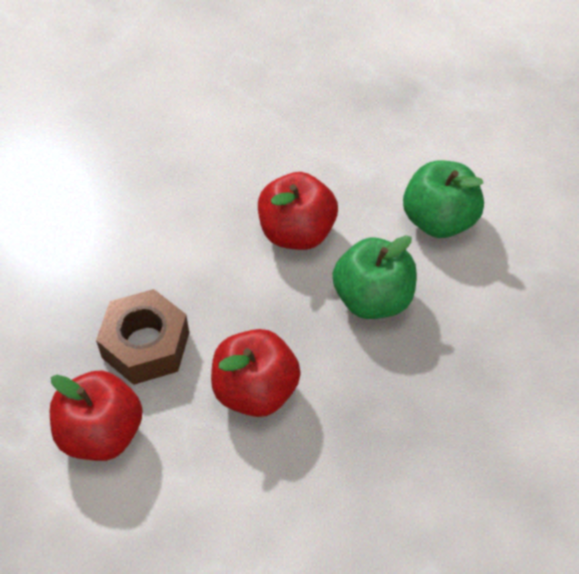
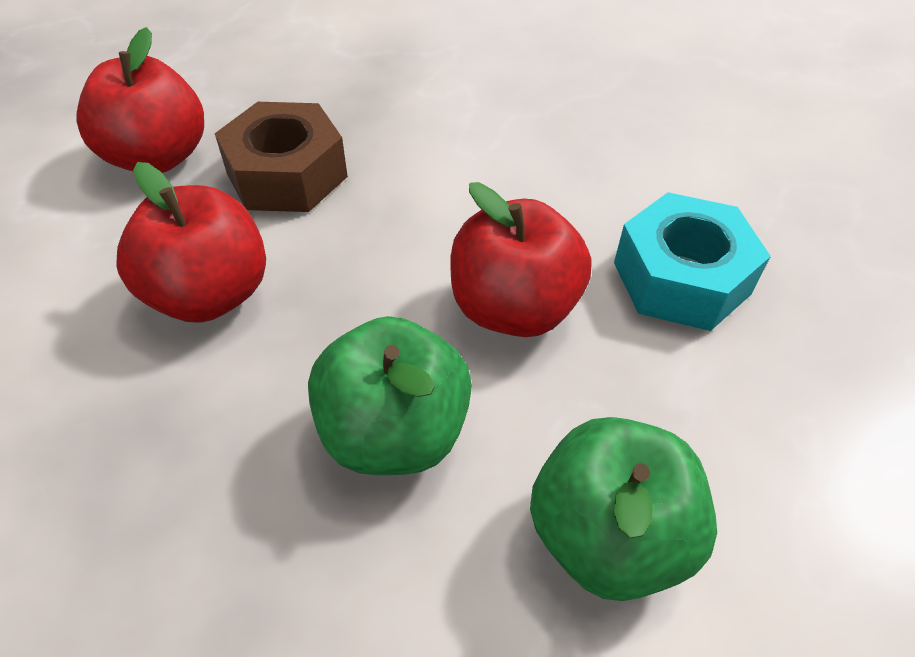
camera: 80 degrees right, 5 degrees down
none -> turquoise nut [614,192,771,331]

